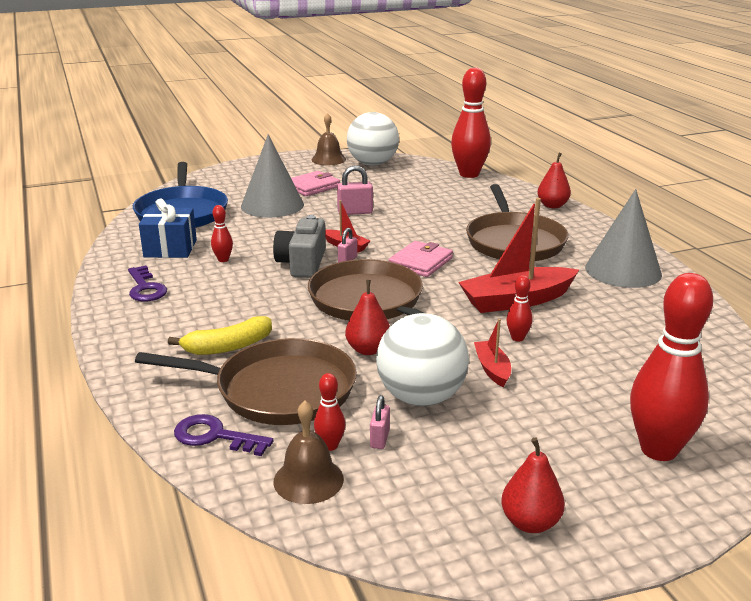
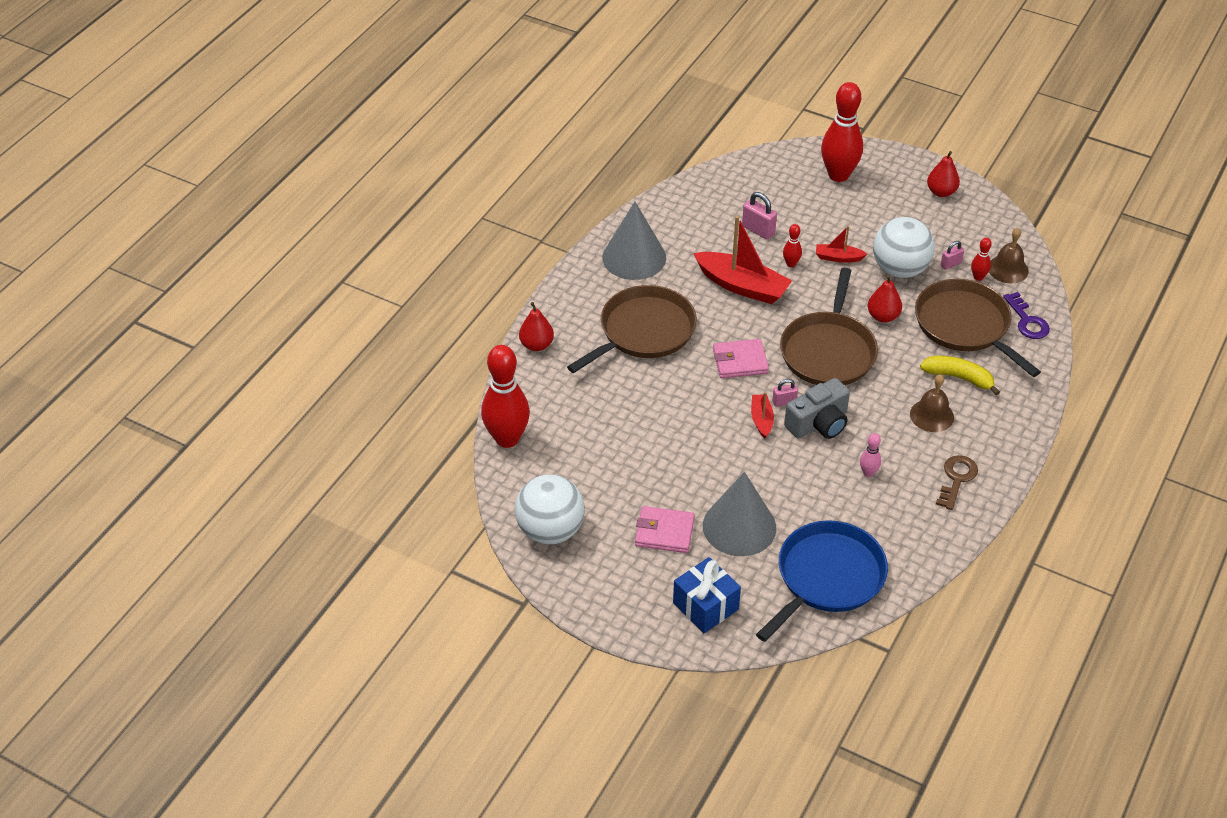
camera: 130 degrees left, 20 degrees up
purple key [128,266,167,301] -> brown key [936,455,978,510]
blue gift [139,199,197,258] -> blue gift moved to [673,557,741,633]
red bowling pin [211,205,233,262] -> pink bowling pin [860,433,881,477]
brown bell [312,113,346,165] -> brown bell moved to [910,374,954,432]
pink padlock [337,165,373,215] -> pink padlock moved to [742,192,777,240]
red boat [474,319,511,387] -> red boat turned 60 degrees clockwise [816,226,867,263]

